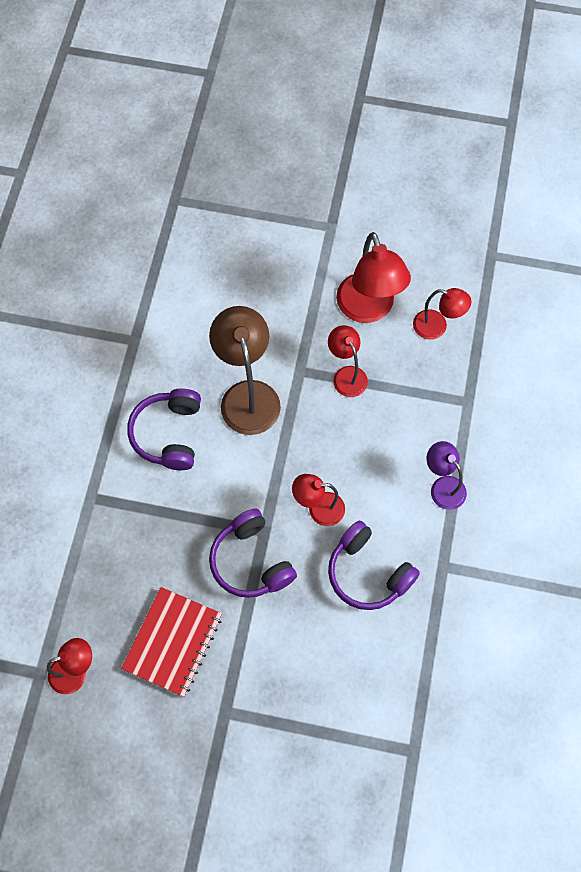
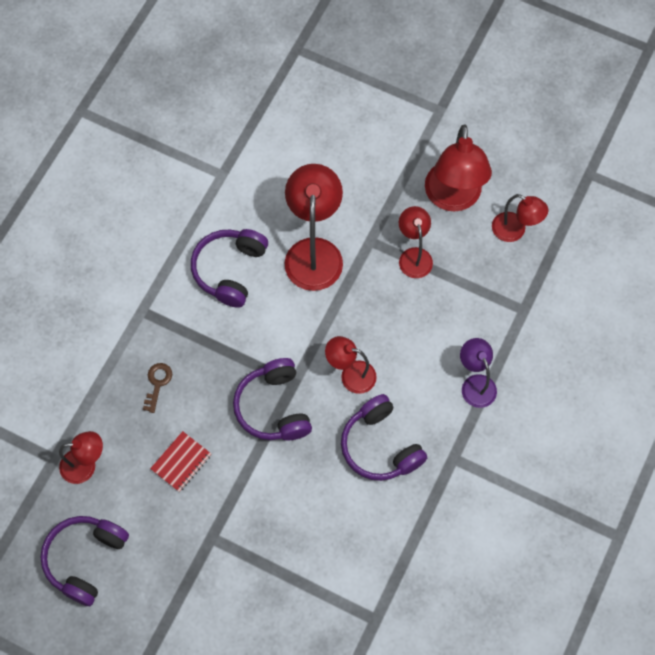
camera: 15 degrees right, 0 degrees up
red notebook [121,587,222,697] -> red notebook [150,431,211,492], size x0.58
brown lamp [209,306,281,435] -> red lamp [284,164,343,291]
none -> purple headphones [40,516,129,606]
none -> brown key [143,363,172,413]

